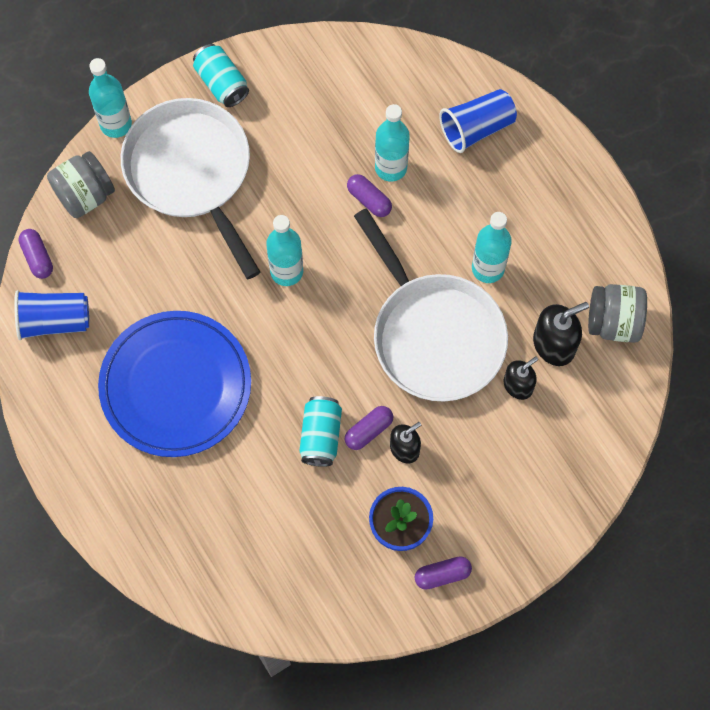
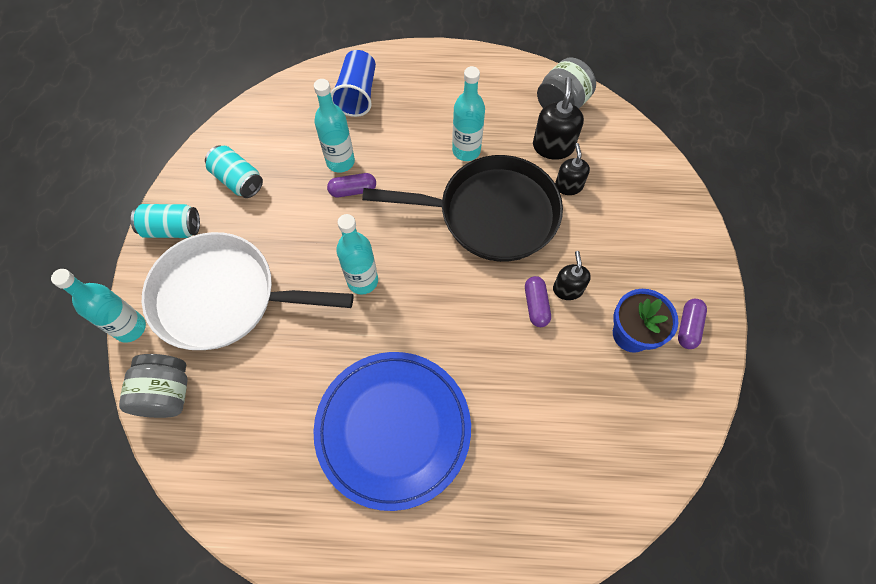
camera: 55 degrees left, 5 degrees down
blue cup [14,290,89,340] -> none
purple capsule [18,229,53,279] -> none
turquoise can [299,396,342,467] -> turquoise can moved to [205,146,263,198]
white pan [354,209,508,402] -> black pan [362,155,563,262]

